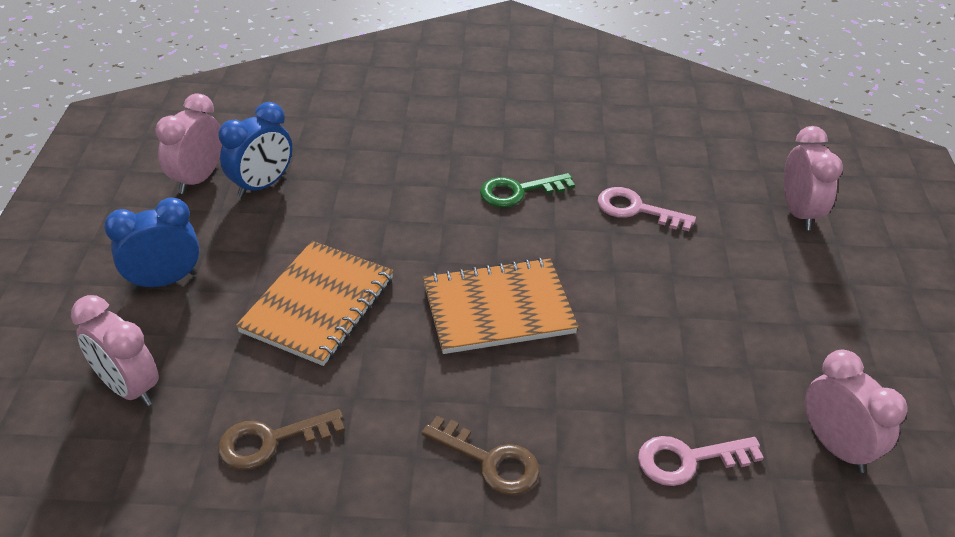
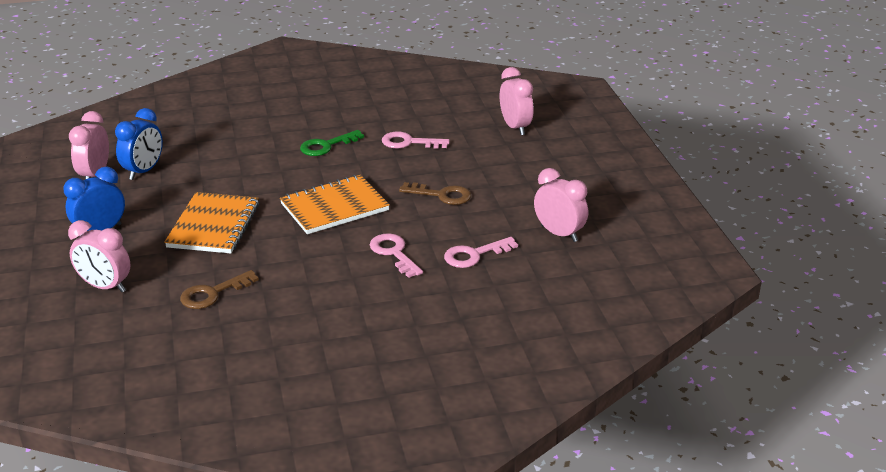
camera: 15 degrees left, 10 degrees down
brown key [422,416,540,495] -> brown key moved to [399,182,471,205]
none -> pink key [370,233,423,278]

